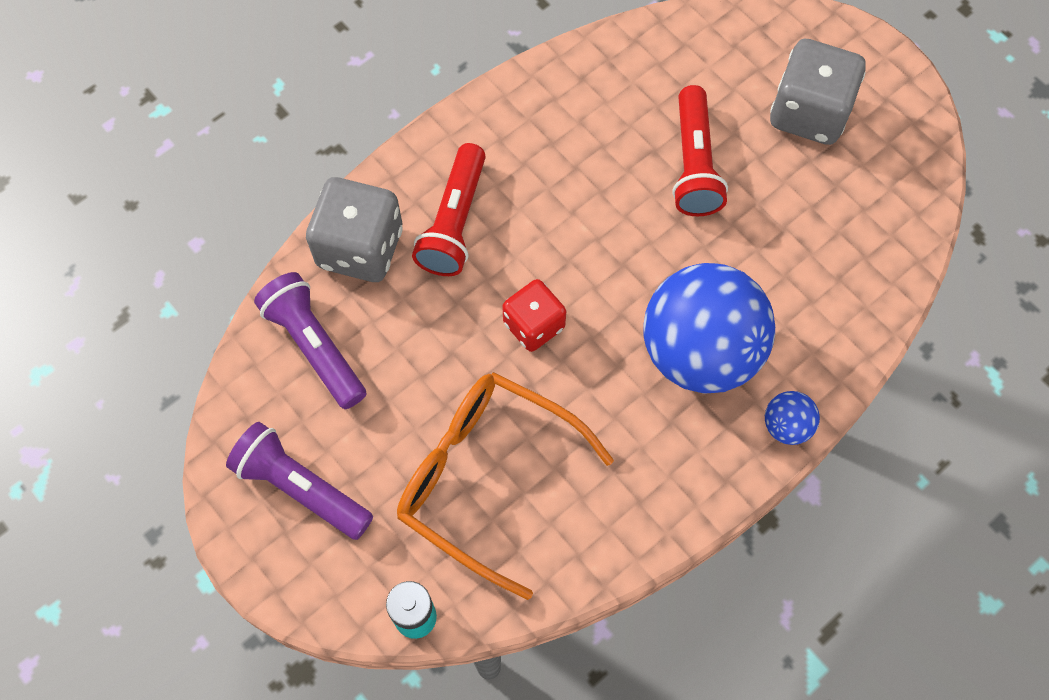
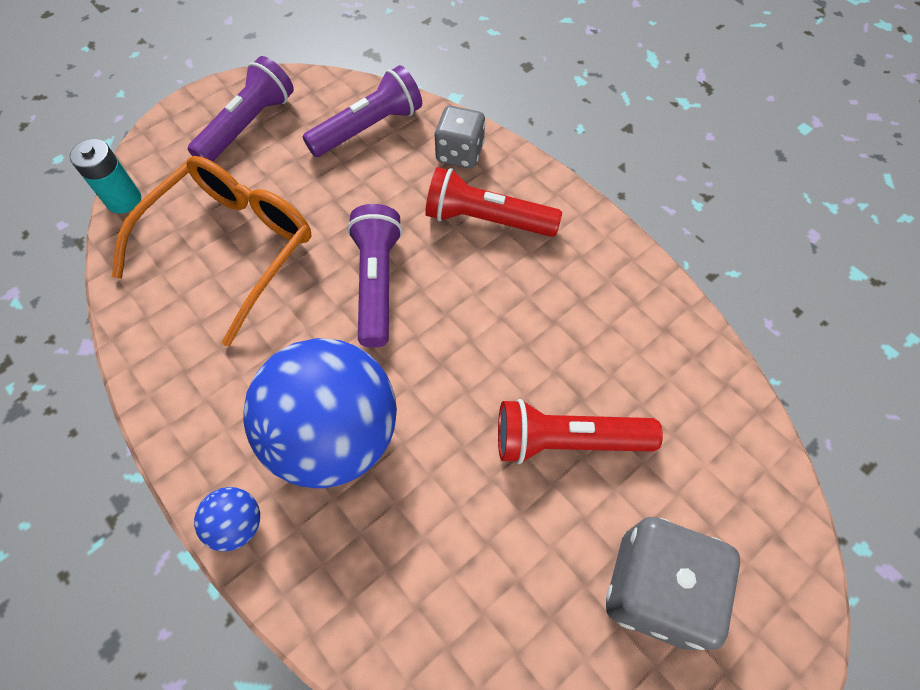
camera: 90 degrees right, 5 degrees down
grey dice [306,177,403,282] -> grey dice [434,106,485,169], size x0.64
red dice [502,279,566,352] -> purple flashlight [347,204,403,348]

